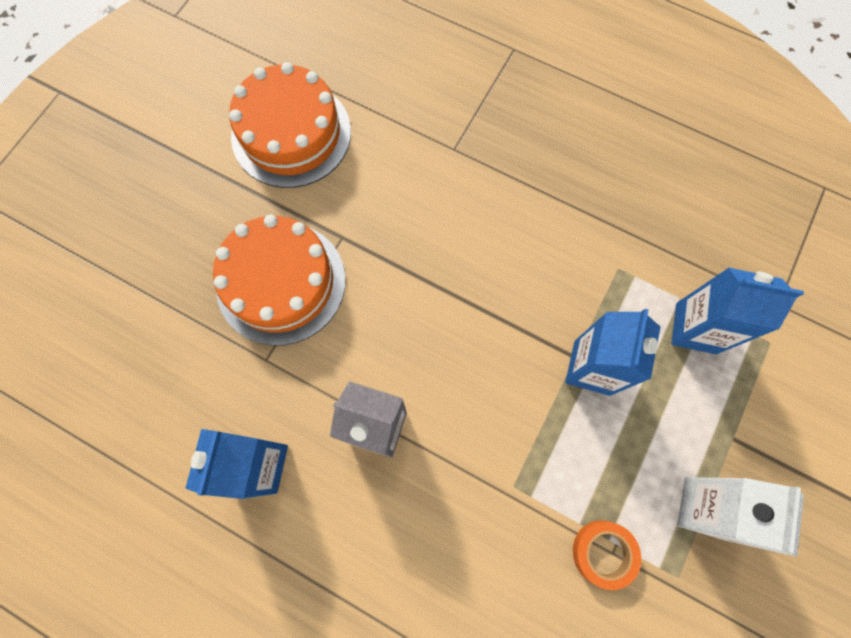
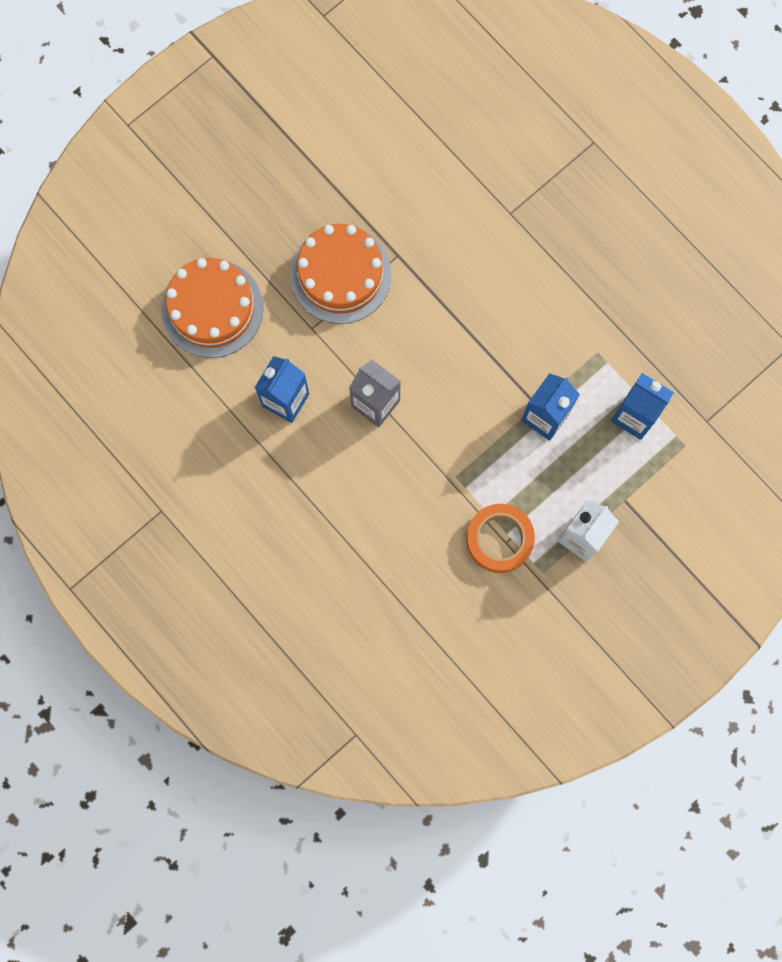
camera: 20 degrees right, 5 degrees up
orange cake [229,62,351,188] -> orange cake moved to [161,258,263,358]
orange tape [573,520,641,590] -> orange tape [466,504,535,573], size x1.51

